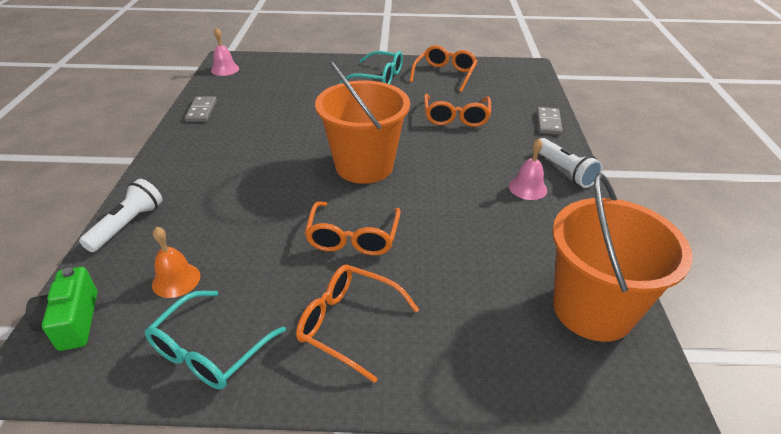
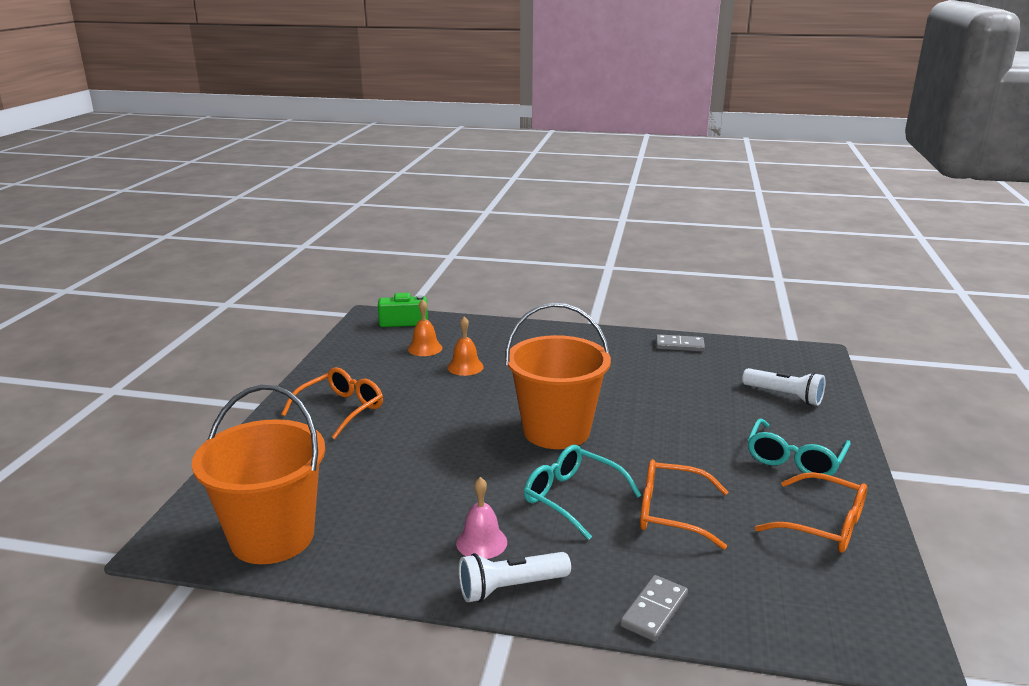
camera: 100 degrees right, 15 degrees down
white flashlight [79,179,162,252] -> white flashlight moved to [742,368,825,406]
turquoise glasses [145,291,286,389] -> turquoise glasses moved to [524,445,642,540]
pink bell [211,27,239,76] -> none
orange glasses [305,201,401,255] -> none
grey domino [537,107,563,135] -> grey domino turned 75 degrees counterclockwise [620,575,688,641]
none -> orange bell [448,316,484,376]

